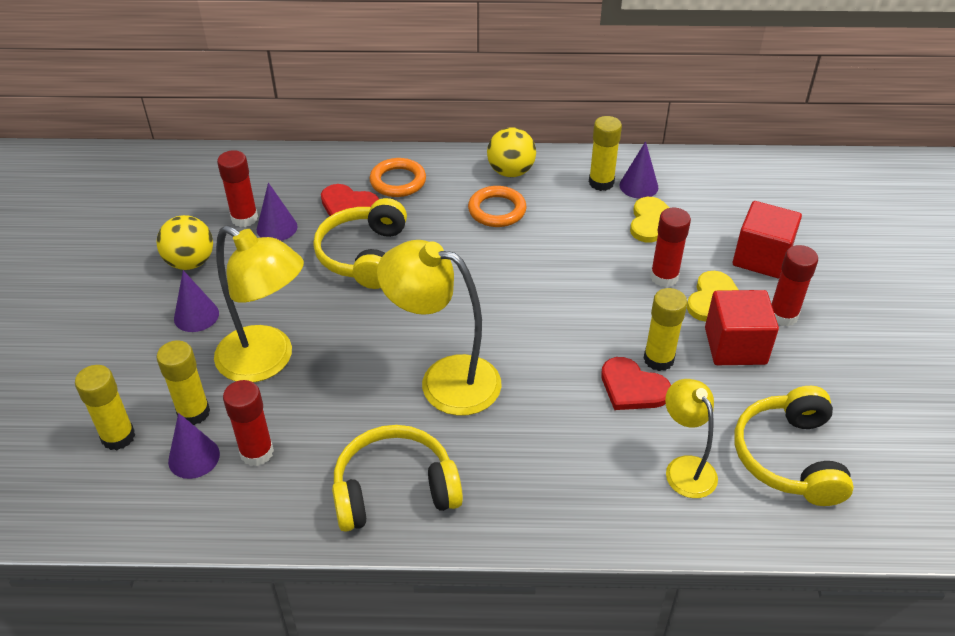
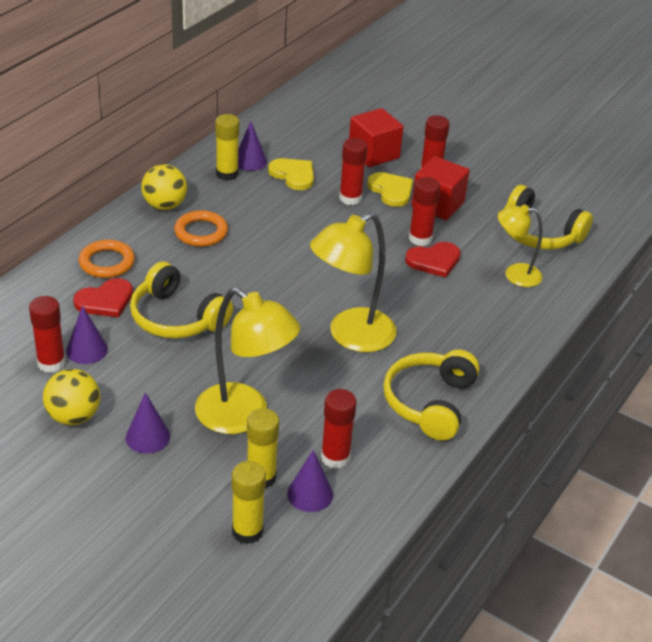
camera: 60 degrees left, 5 degrees down
yellow lamp [214,225,304,382] -> yellow lamp turned 60 degrees clockwise [195,288,301,434]
yellow glue stick [643,288,687,371] -> red glue stick [409,177,440,246]

